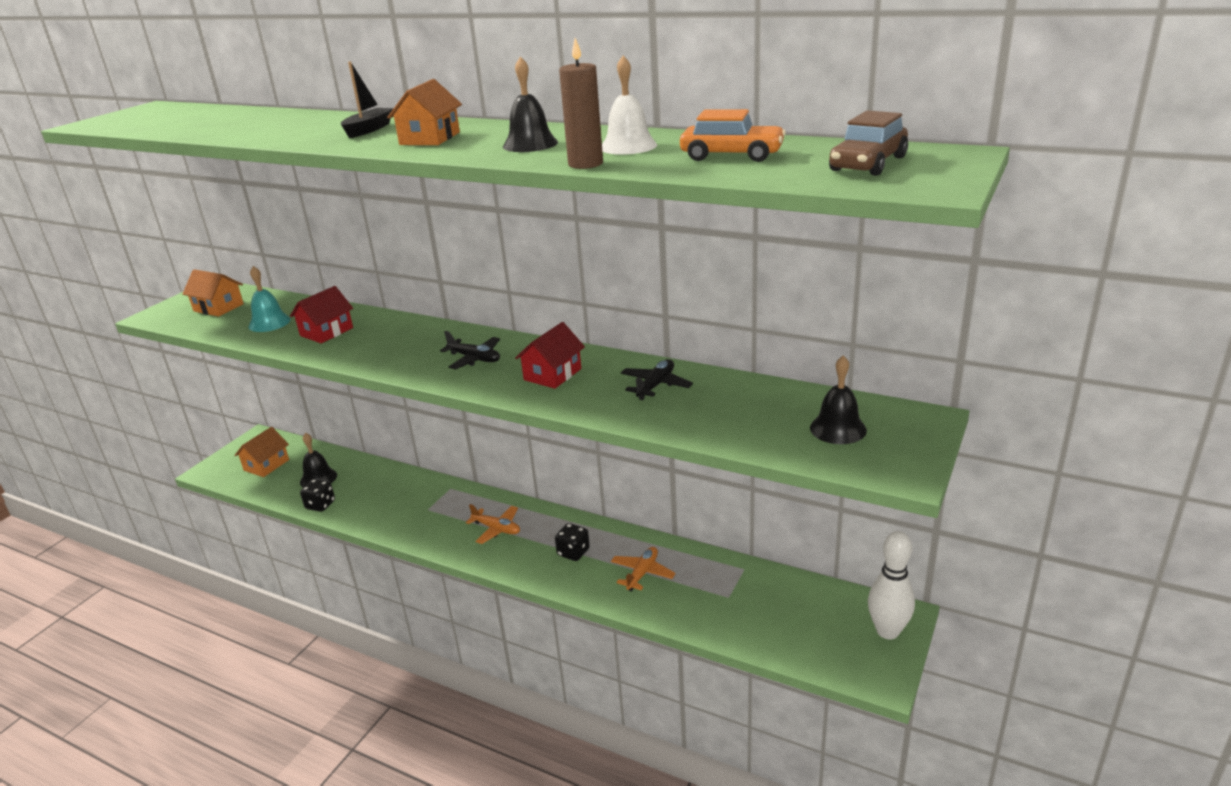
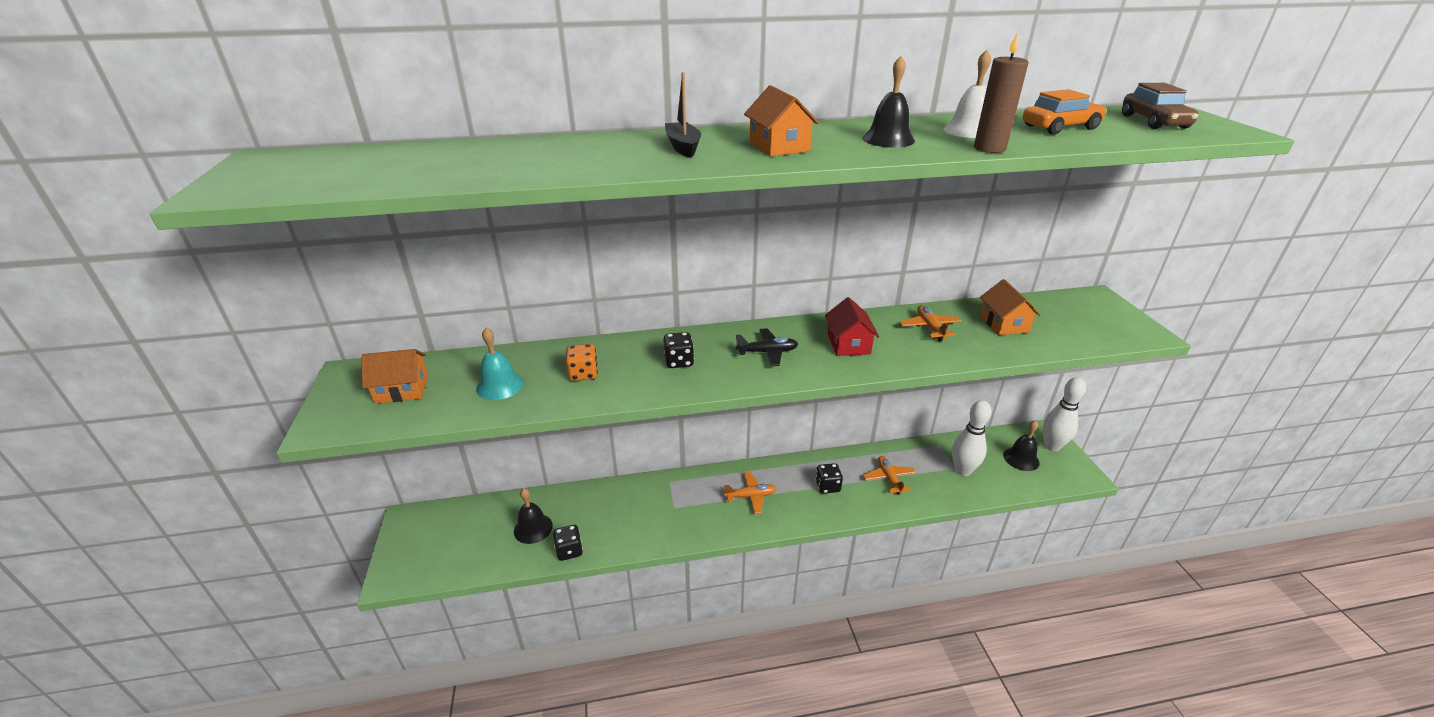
camera: 40 degrees left, 5 degrees up
orange house [234,427,289,477] -> orange house moved to [980,279,1041,335]
red house [290,286,353,343] -> orange dice [566,344,598,381]
black plane [621,359,693,400] -> orange plane [899,305,962,342]
black bell [810,355,867,444] -> black bell moved to [1003,420,1040,471]
none -> black dice [663,332,694,368]
none -> white bowling pin [952,400,992,476]

